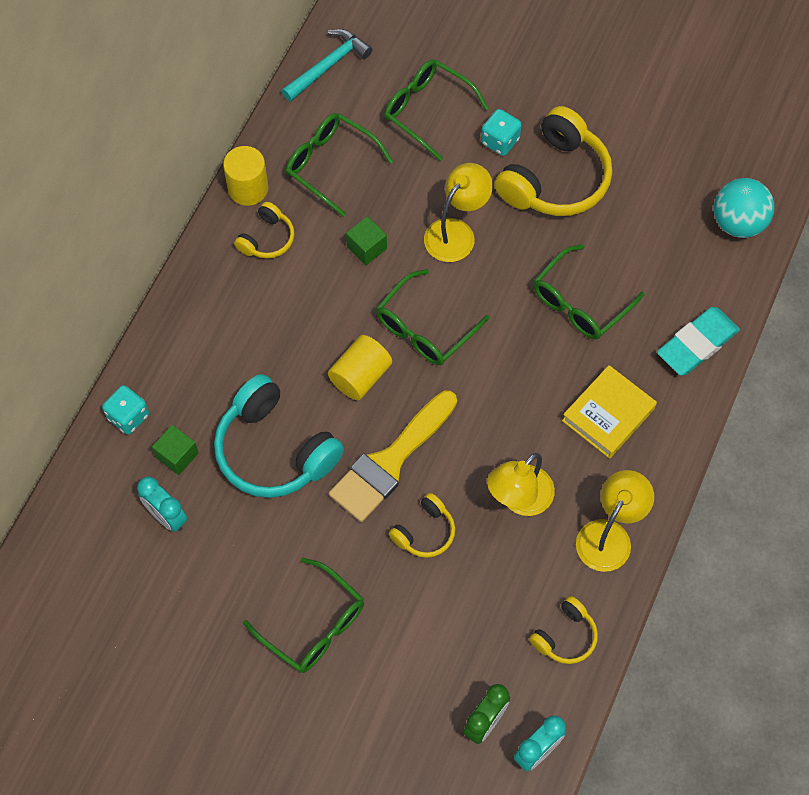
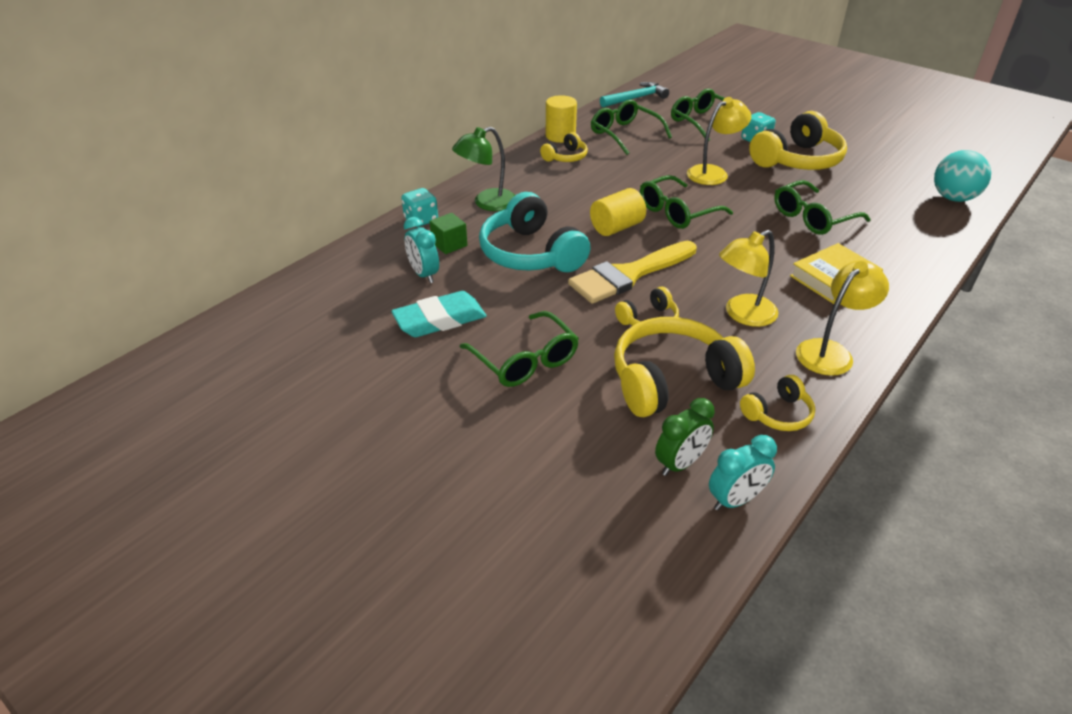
camera: 15 degrees right, 25 degrees down
green cube [346,216,387,265] -> none
turquoise eraser [657,307,740,376] -> turquoise eraser moved to [391,291,486,337]
none -> green lamp [452,127,515,211]
none -> yellow headphones [614,317,755,417]

